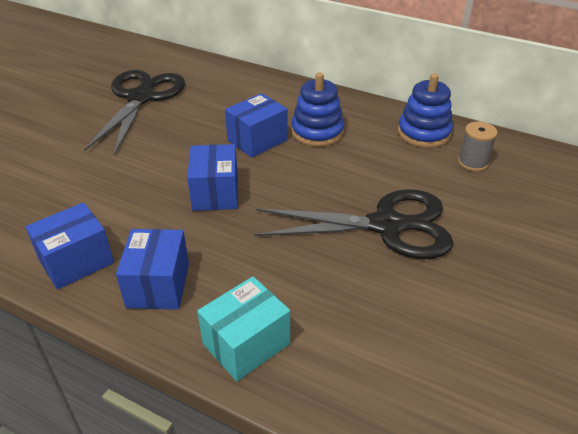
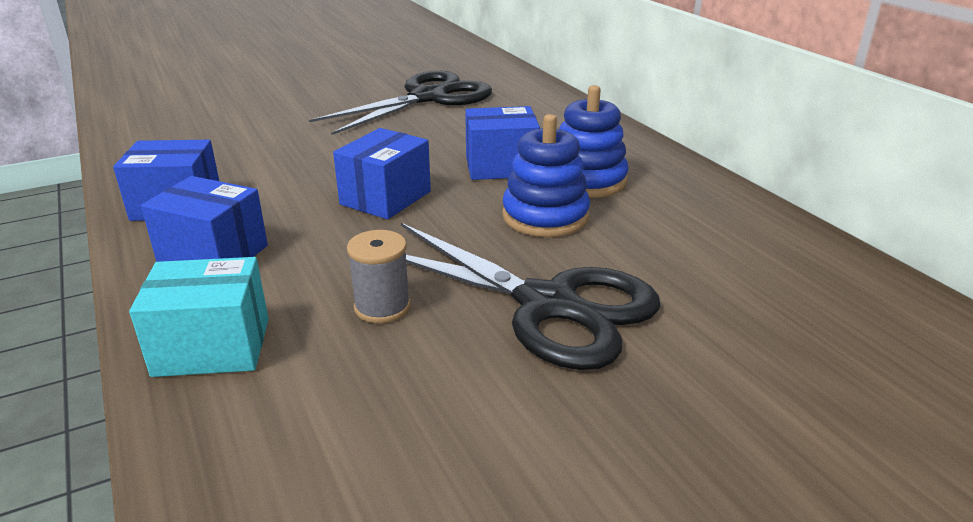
camera: 35 degrees right, 10 degrees down
blue box [116,229,189,309] -> blue box turned 75 degrees clockwise [141,176,268,262]
blue stacking toy [398,74,453,148] -> blue stacking toy moved to [502,114,590,237]
grey spool [458,121,498,172] -> grey spool moved to [347,230,411,323]

